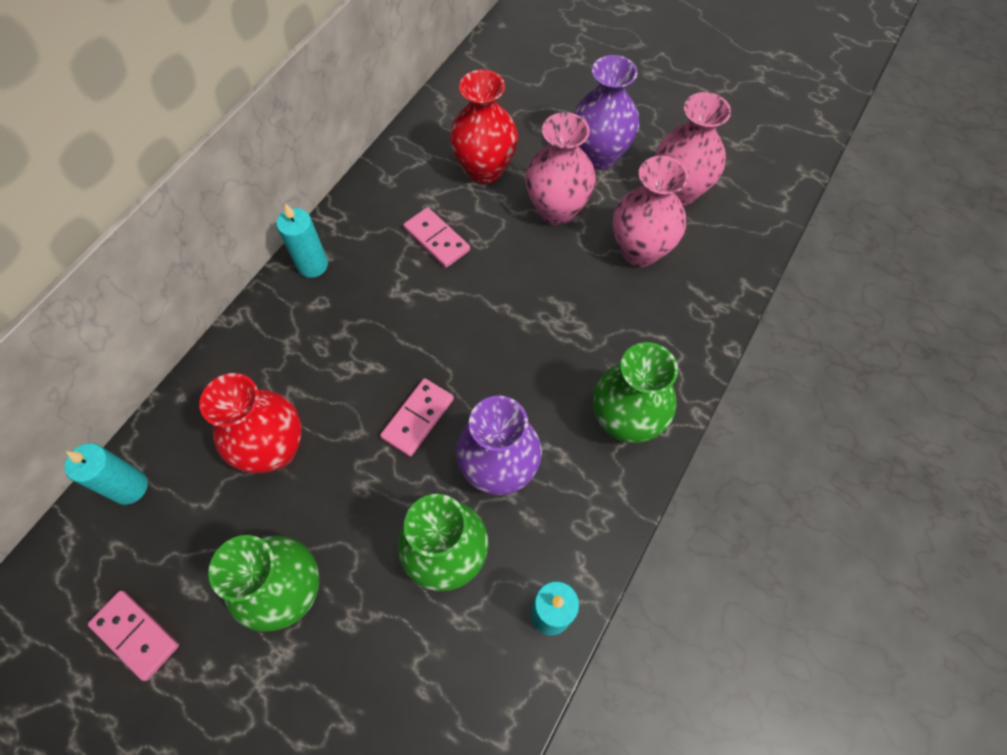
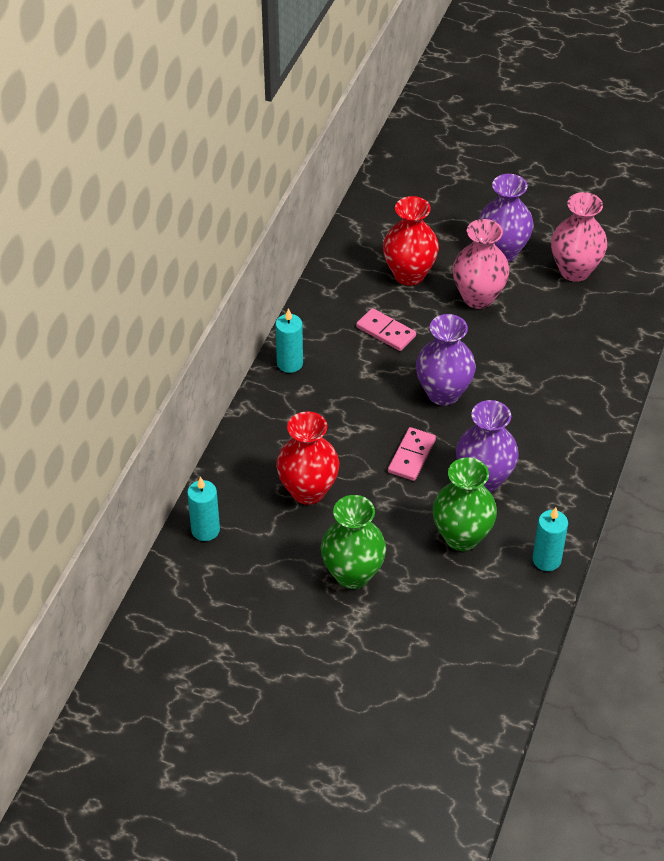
camera: 10 degrees left, 15 degrees down
pink domino [88,590,179,681] -> none
green vase [593,342,678,443] -> none
pink vase [613,156,688,267] -> none
none -> purple vase [416,314,476,406]

